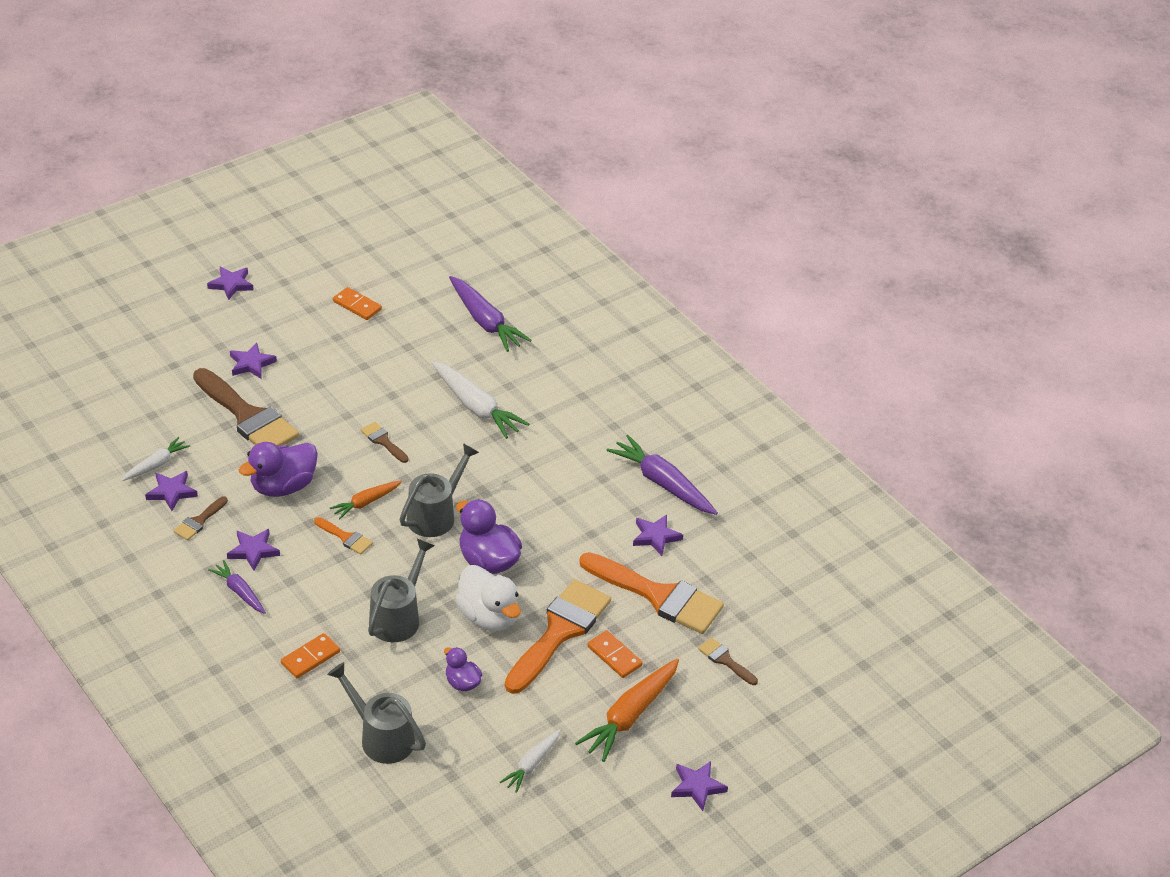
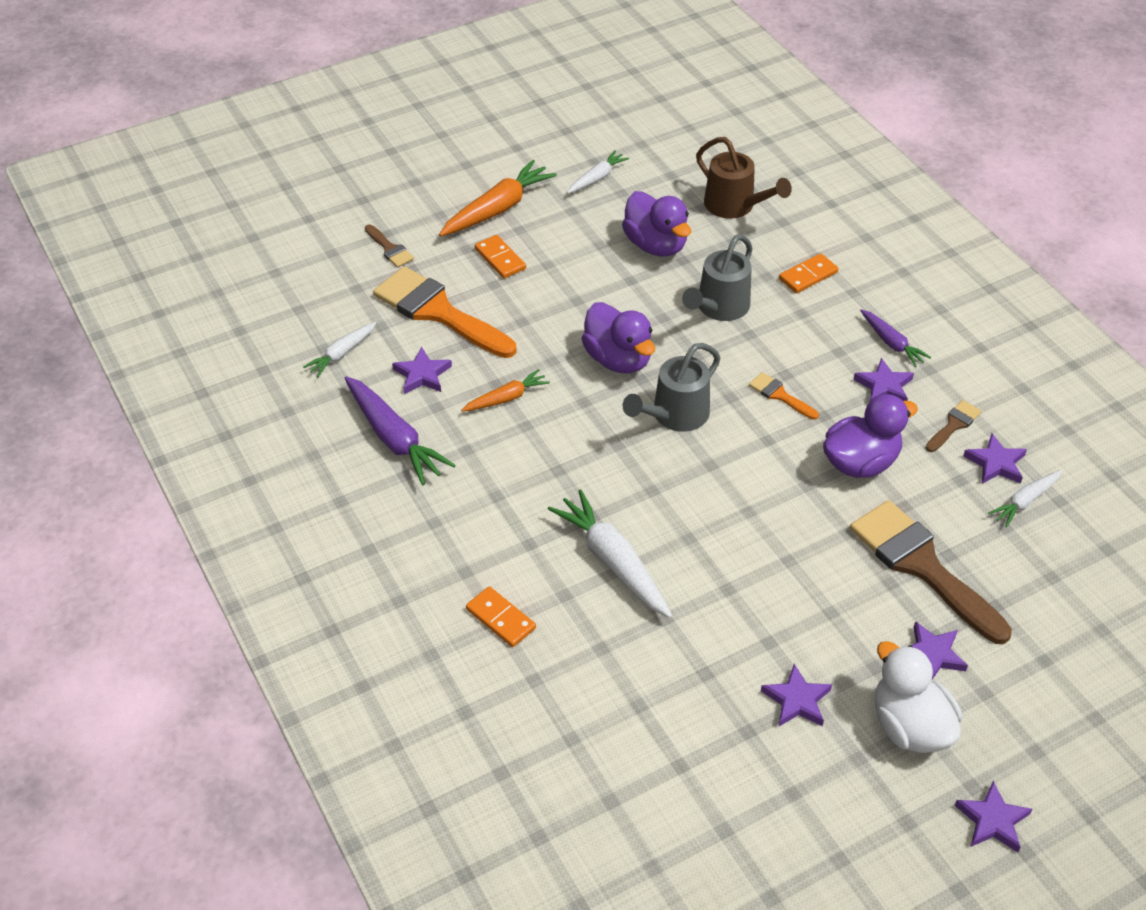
camera: 170 degrees left, 5 degrees up
grey watering can [327,662,426,764] -> brown watering can [696,137,792,219]
orange carrot [330,480,402,519] -> orange carrot moved to [461,369,550,412]
orange domino [333,287,382,320] -> orange domino moved to [466,586,536,647]
brown brush [361,422,409,463] -> none
purple duck [444,647,482,691] -> purple duck [622,191,691,256], size x1.80
purple carrot [449,276,532,352] -> none
white duck [455,565,521,631] -> white duck moved to [875,641,962,753]
orange brush [505,579,611,694] -> none
purple star [671,761,728,811] -> purple star moved to [761,664,832,727]
none -> white carrot [303,322,376,377]

